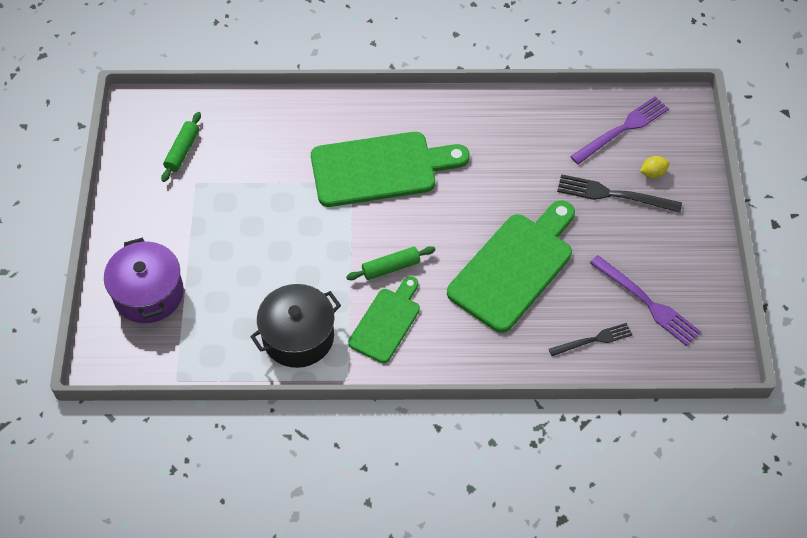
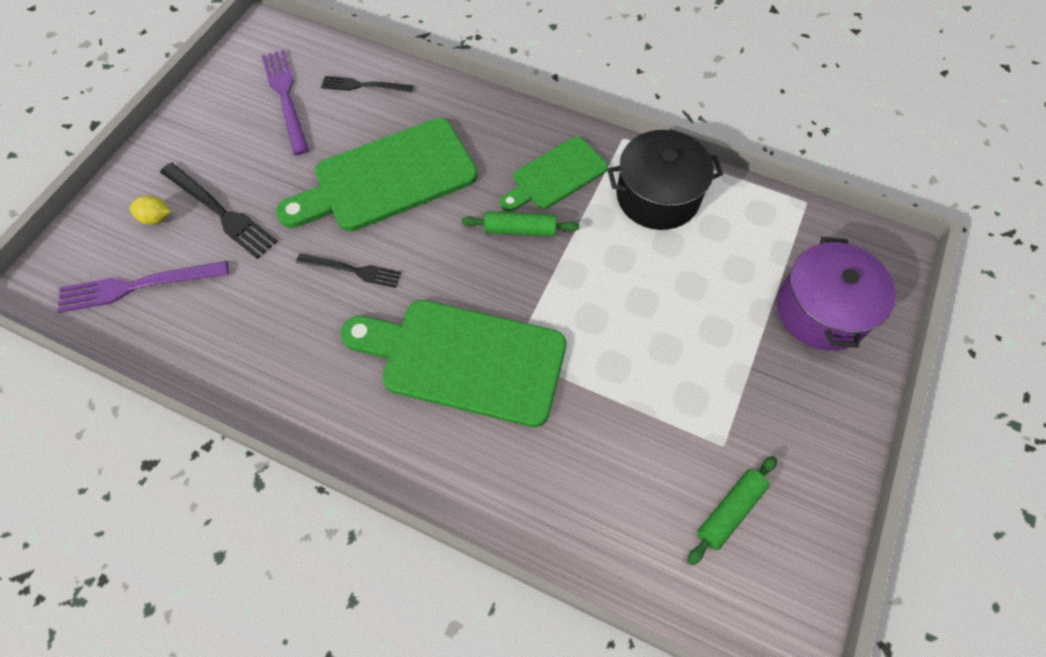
camera: 155 degrees left, 5 degrees up
none -> black fork [296,253,401,288]

